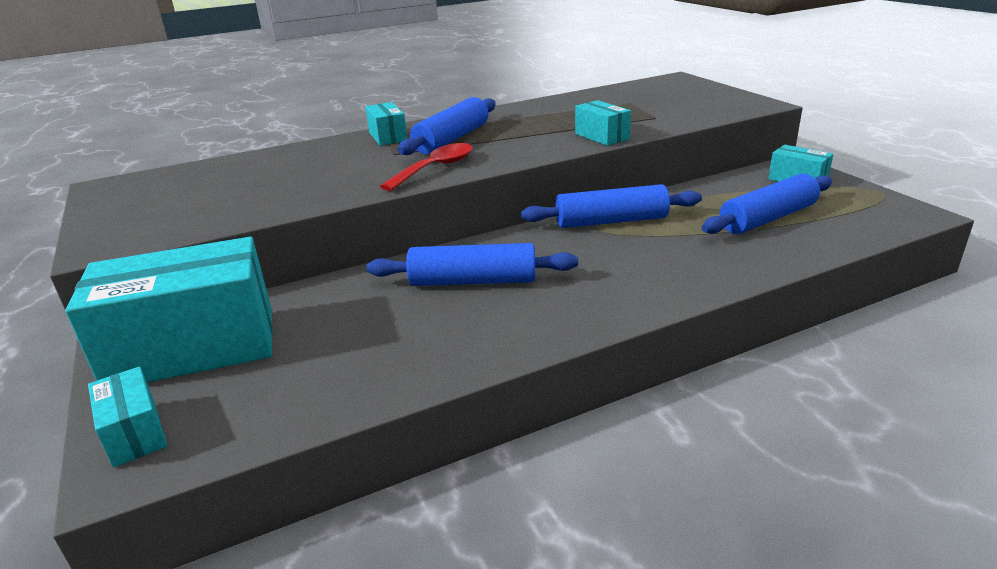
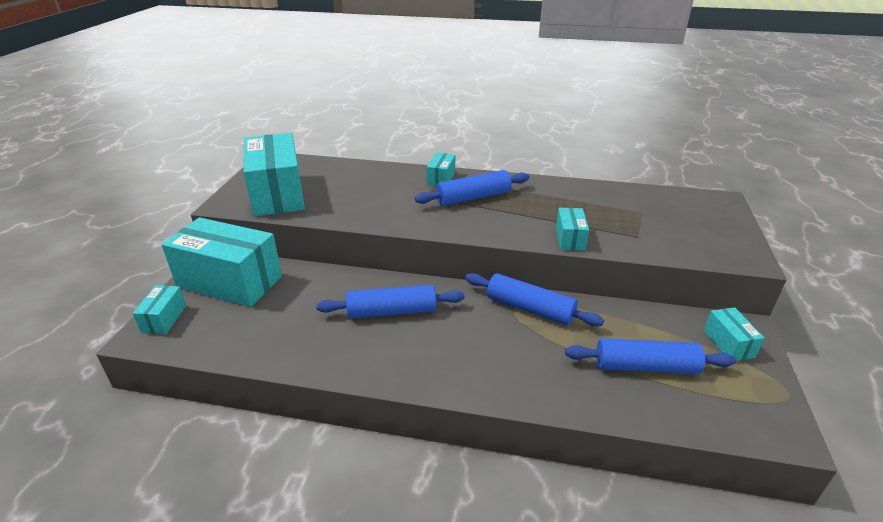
camera: 35 degrees right, 5 degrees up
blue rolling pin [366,243,578,286] -> blue rolling pin turned 45 degrees counterclockwise [316,285,465,318]
red spoon [380,143,473,191] -> none
none -> turquoise box [243,133,305,217]

